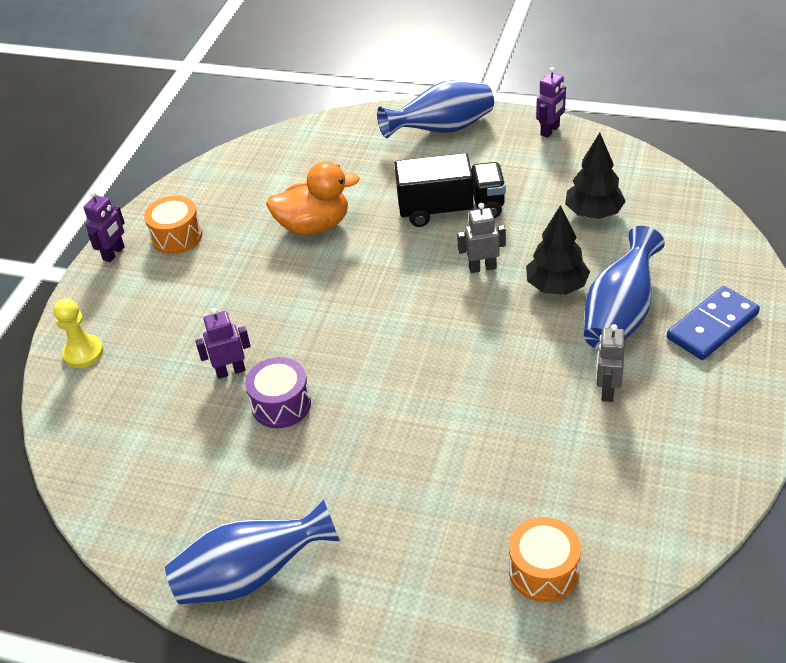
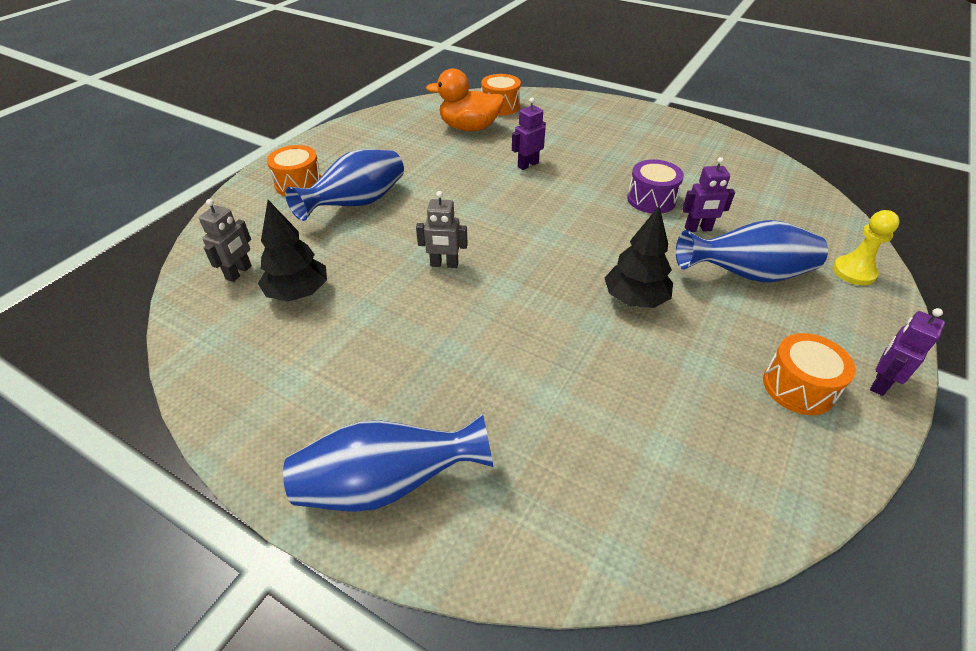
camera: 170 degrees left, 0 degrees up
blue vase [165,499,340,604] -> blue vase moved to [676,220,828,283]
orange duck [266,161,360,235] -> orange duck moved to [426,68,504,131]
black truck [394,153,506,227] -> none
black tree [526,205,590,295] -> black tree moved to [605,206,673,308]
purple robot [536,67,566,138] -> purple robot moved to [512,98,546,170]
grey robot [597,324,625,402] -> grey robot moved to [199,199,252,282]
blue domino [667,286,760,360] -> orange drum [267,145,321,196]

